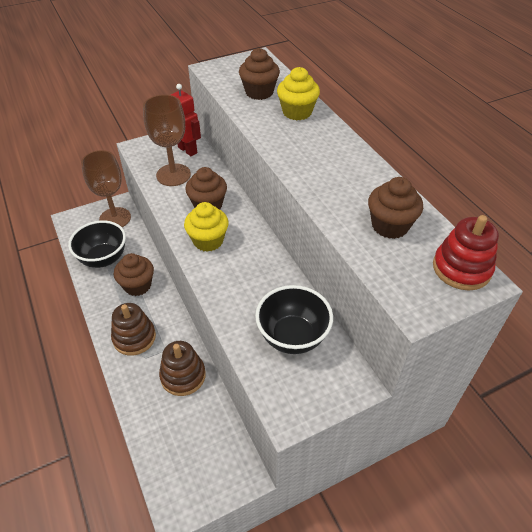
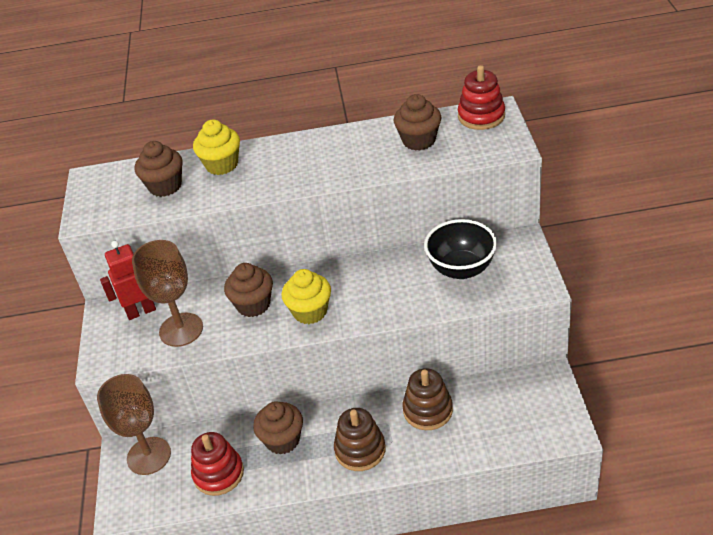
camera: 65 degrees left, 5 degrees down
black bowl [68,221,126,268] -> red stacking toy [191,432,244,496]

